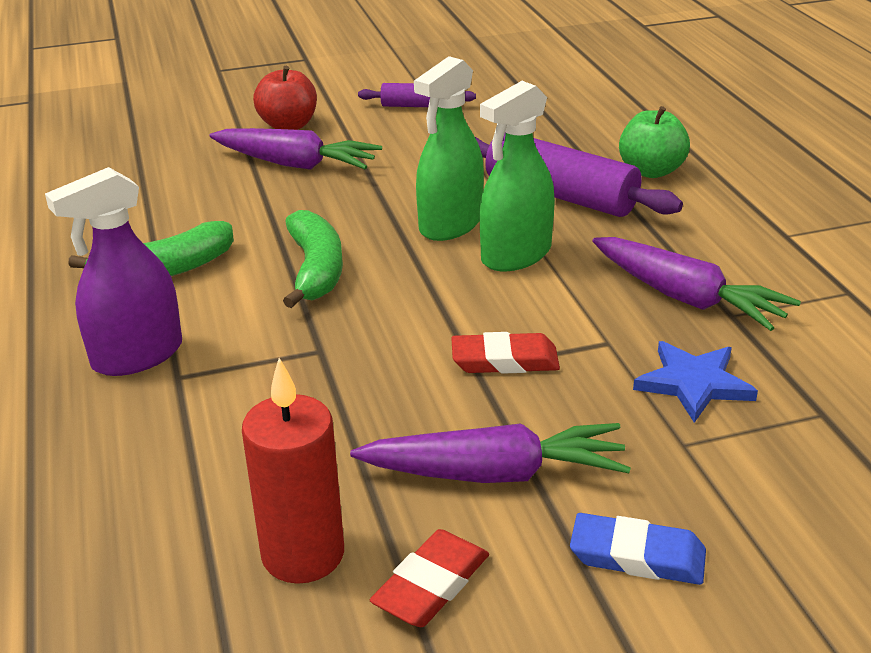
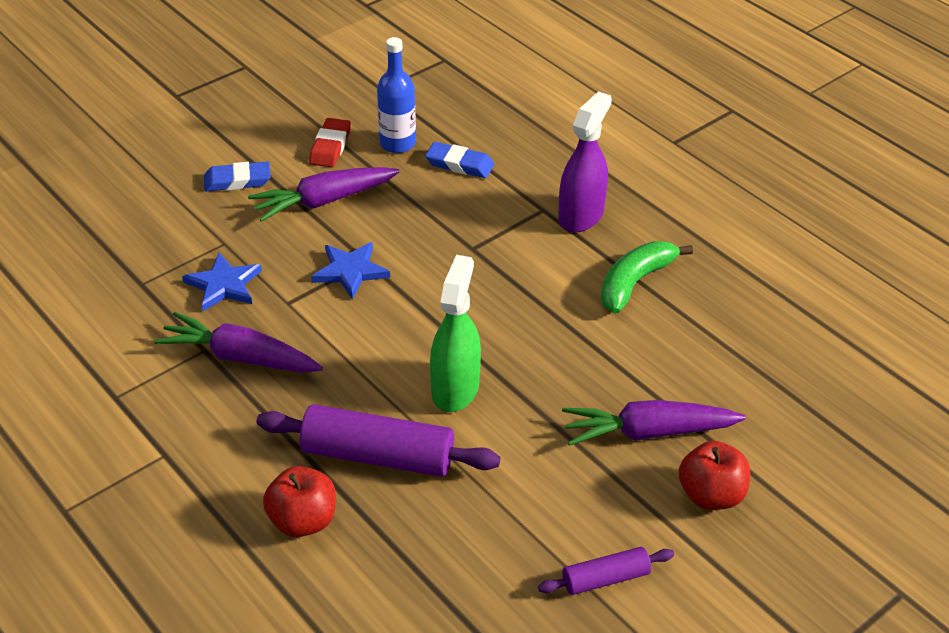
camera: 155 degrees right, 10 degrees up
red candle [242,358,344,584] -> blue bottle [377,37,416,153]
green banana [283,210,343,308] -> none
red eraser [451,332,560,374] -> blue star [311,242,390,300]
green spray bottle [480,81,555,271] -> none
green apple [619,106,690,178] -> red apple [263,466,336,537]
none -> blue eraser [425,142,494,178]

